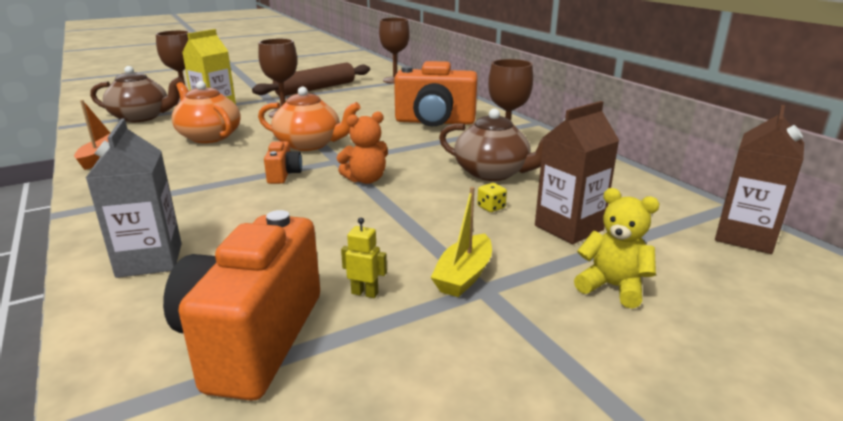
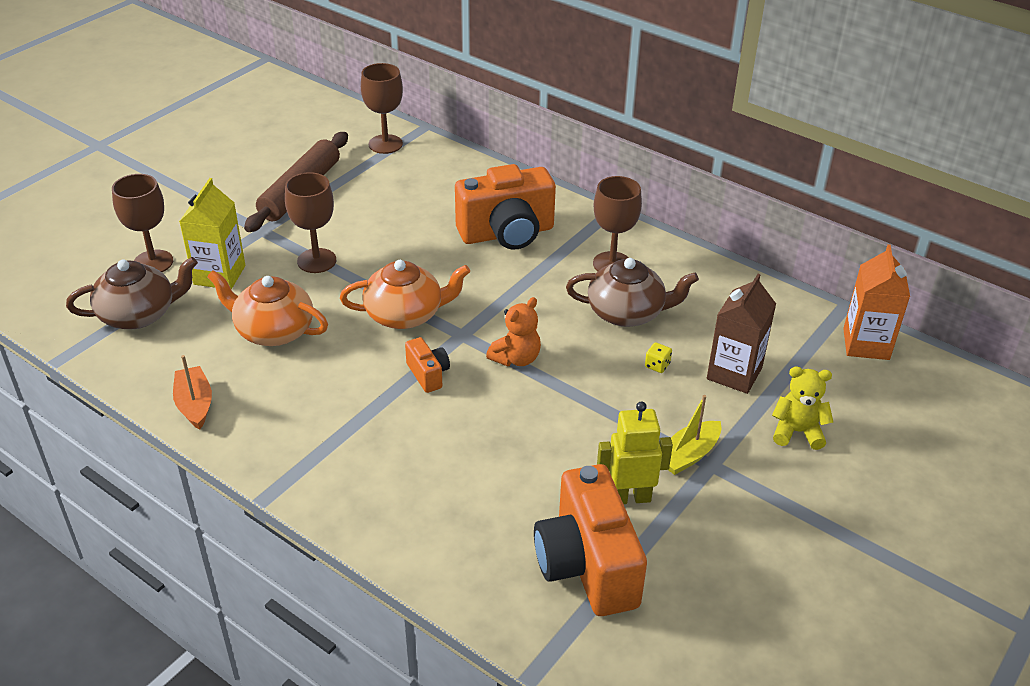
camera: 25 degrees left, 15 degrees up
grey carton [86,118,182,278] -> none
yellow robot [341,218,387,298] -> yellow robot [597,401,673,504], size x1.90
yellow boat [430,187,492,297] -> yellow boat turned 45 degrees clockwise [668,395,722,475]
brown carton [715,105,804,254] -> orange carton [843,244,910,360]

